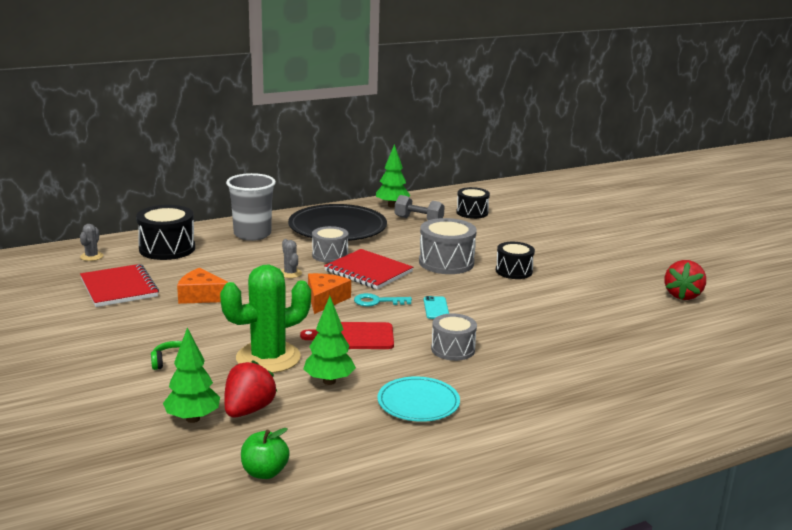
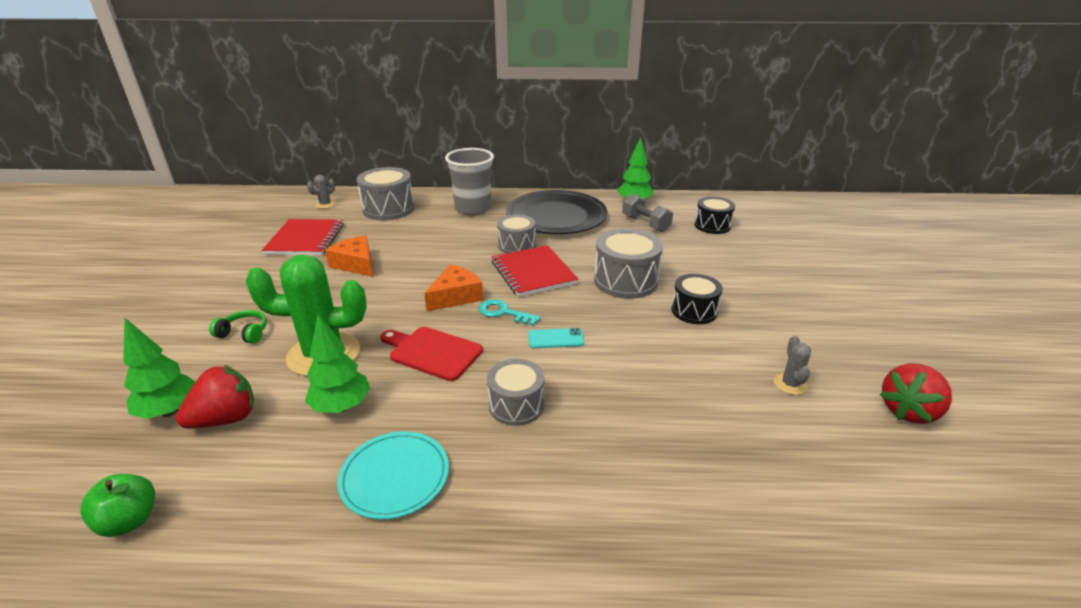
camera: 30 degrees right, 10 degrees up
black drum [136,205,195,260] -> grey drum [357,167,415,220]
grey cactus [281,239,302,278] -> grey cactus moved to [774,336,811,395]
turquoise phone [423,296,449,319] -> turquoise phone turned 60 degrees clockwise [528,328,584,348]

